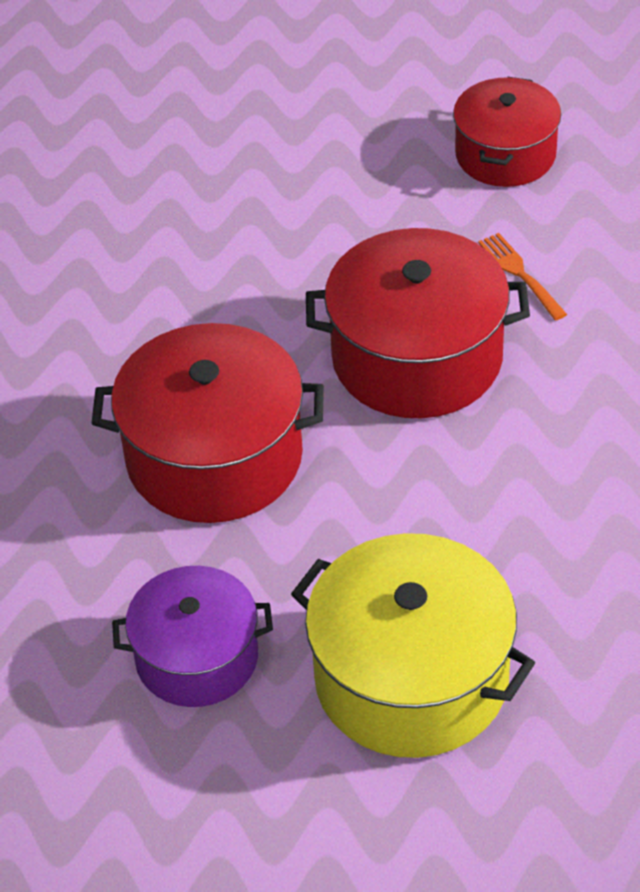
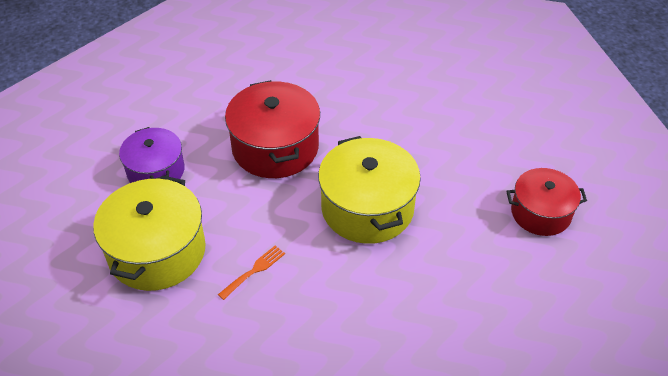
camera: 70 degrees right, 0 degrees up
red pot [306,228,530,418] -> yellow pot [318,136,421,244]
orange fork [478,233,567,321] -> orange fork moved to [218,245,285,300]

